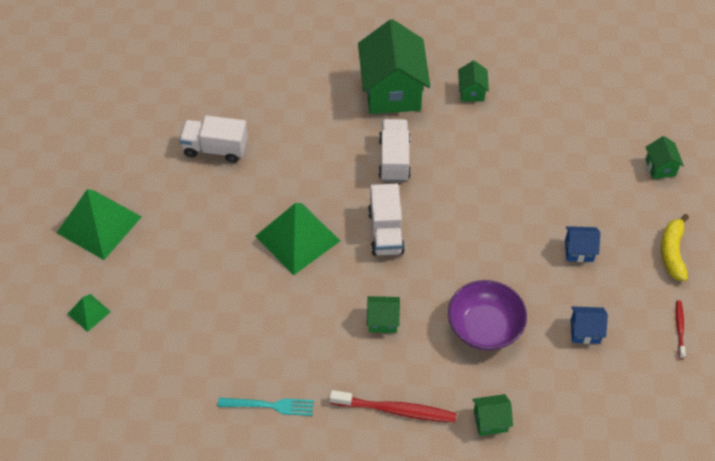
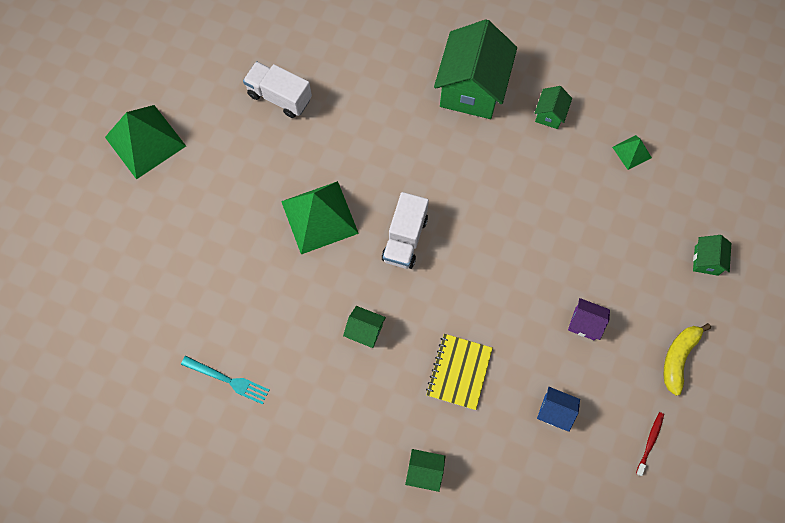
camera: 20 degrees right, 15 degrees up
green pyramid [68,294,111,332] -> green pyramid moved to [612,135,652,170]
red toothbrush [330,390,456,422] -> none
white truck [379,119,411,182] -> none
purple bowl [448,280,527,351] -> yellow notebook [426,334,493,410]
blue house [565,226,601,262] -> purple house [568,298,610,340]

